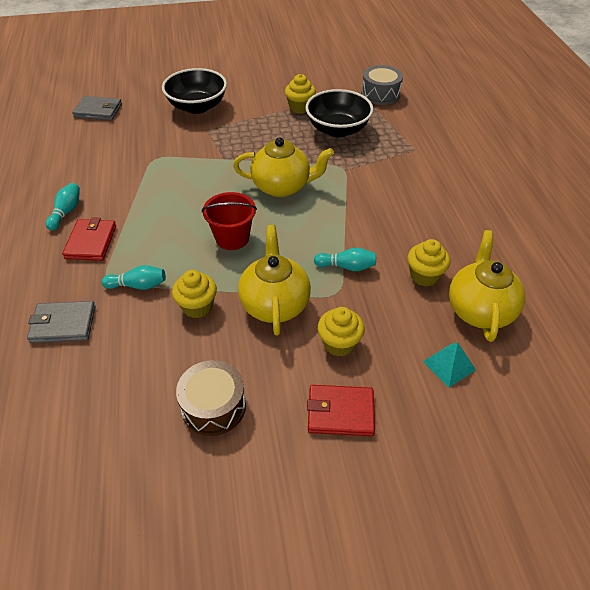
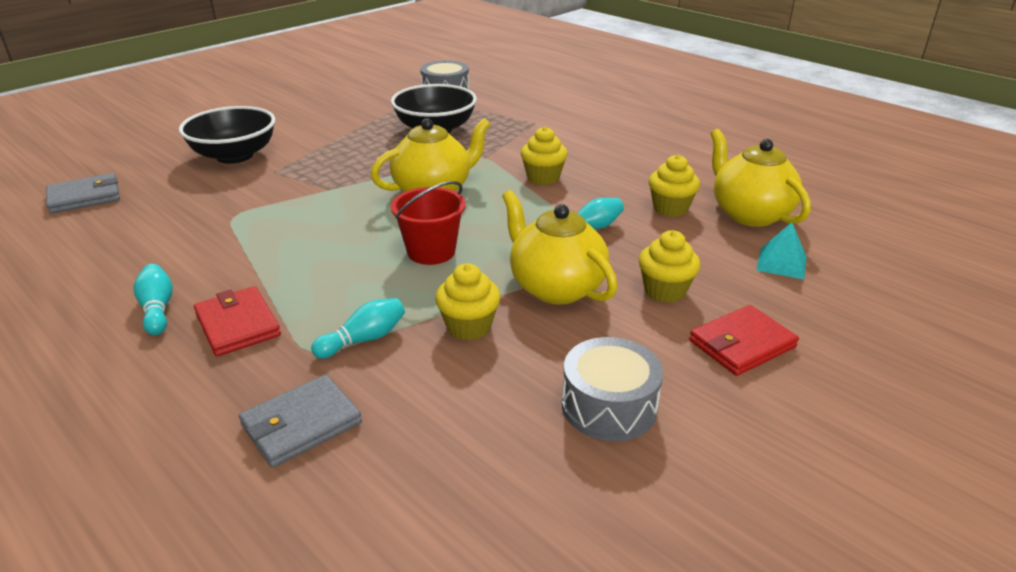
camera: 35 degrees left, 15 degrees down
brown drum [176,360,246,436] -> grey drum [562,337,663,441]
yellow cupcake [285,74,316,114] -> yellow cupcake moved to [521,127,568,185]

